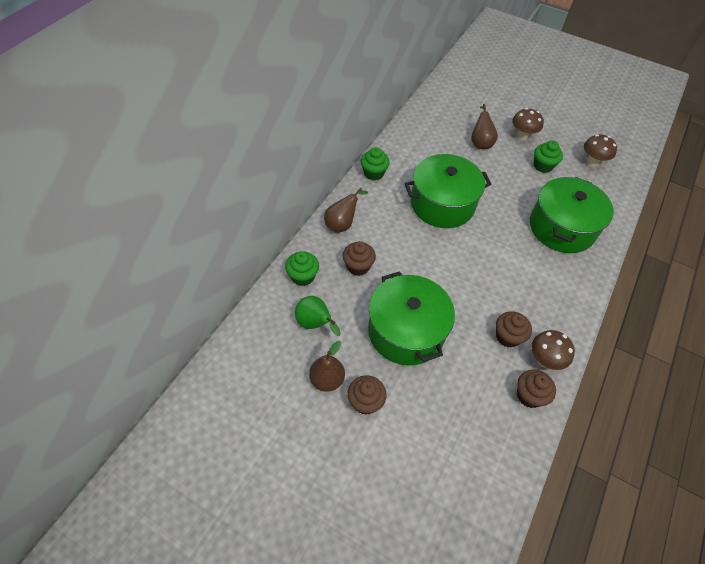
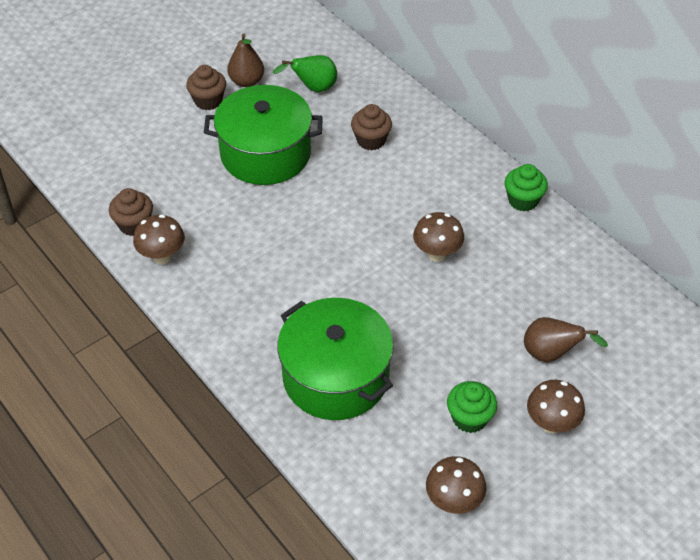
camera: 115 degrees right, 5 degrees down
green cupcake [285,251,319,286] -> none
brown pear [324,188,368,233] -> none
green pot [404,154,491,228] -> brown mushroom [413,212,464,262]
brown cupcake [496,311,532,348] -> none

